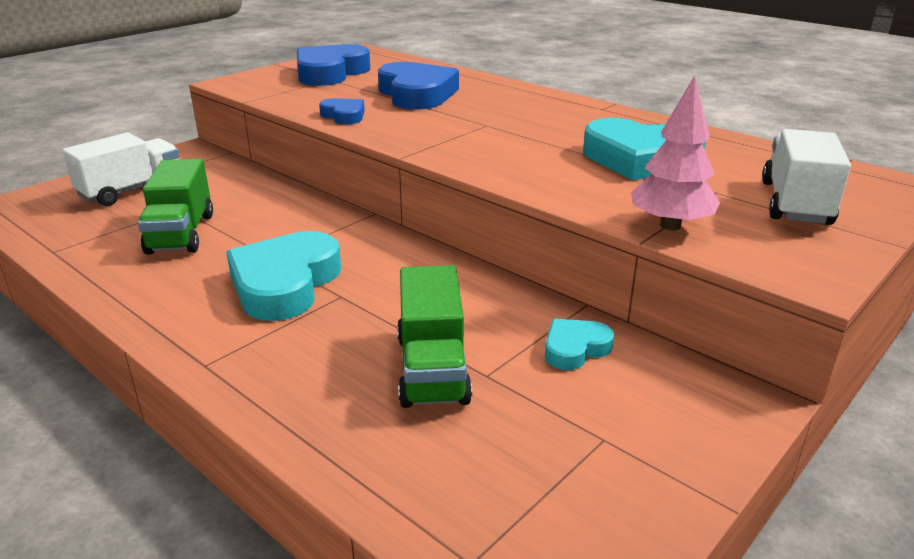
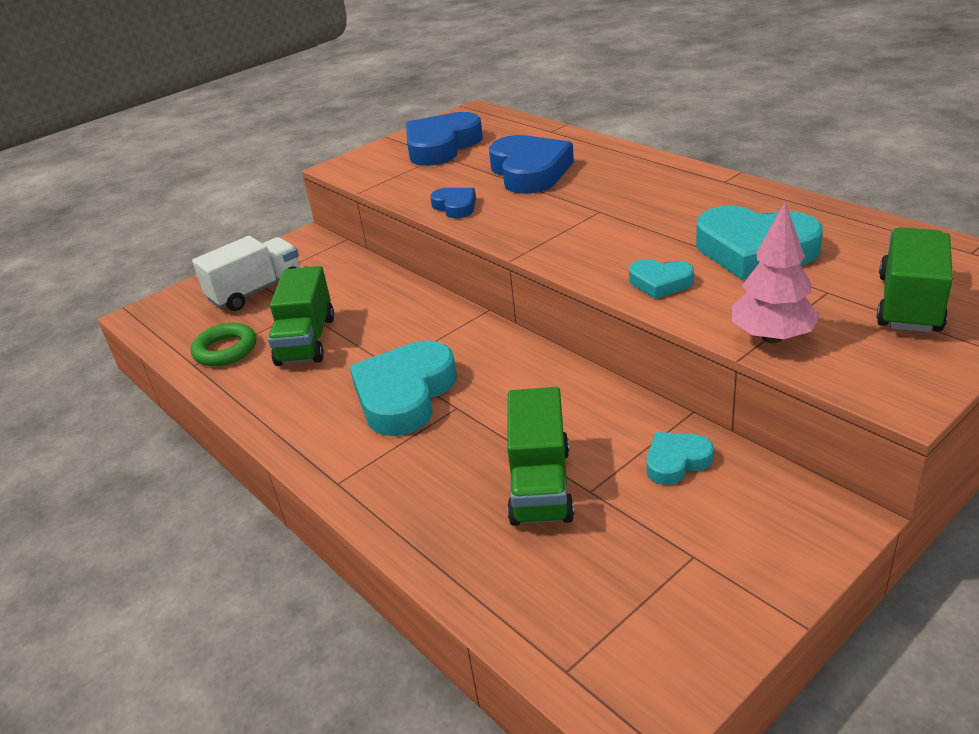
camera: 10 degrees right, 5 degrees up
white truck [762,129,851,225] -> green truck [876,228,953,333]
none -> green ring [191,323,256,366]
none -> turquoise heart [629,259,694,299]

